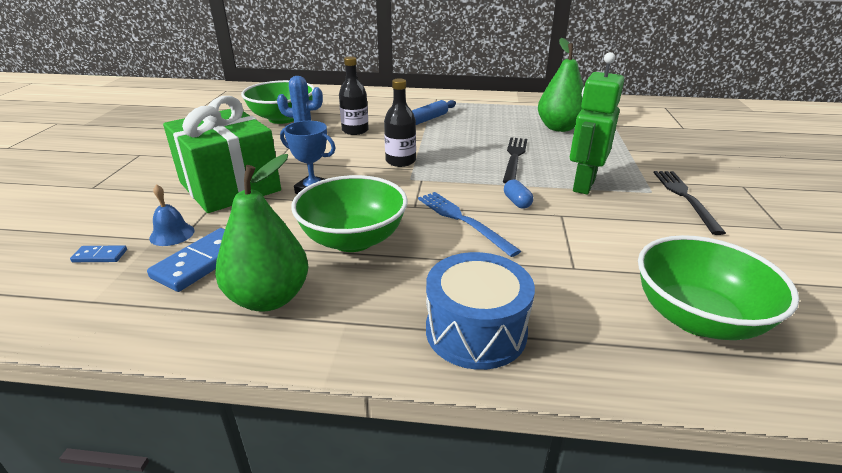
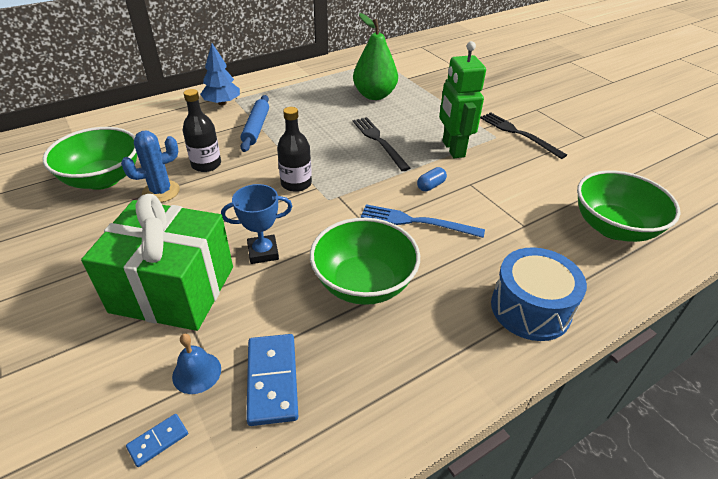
camera: 40 degrees left, 10 degrees up
green pear [215,154,309,311] -> none
blue capsule [504,180,533,209] -> blue capsule turned 75 degrees counterclockwise [417,167,447,191]
none -> blue tree [200,43,240,105]

